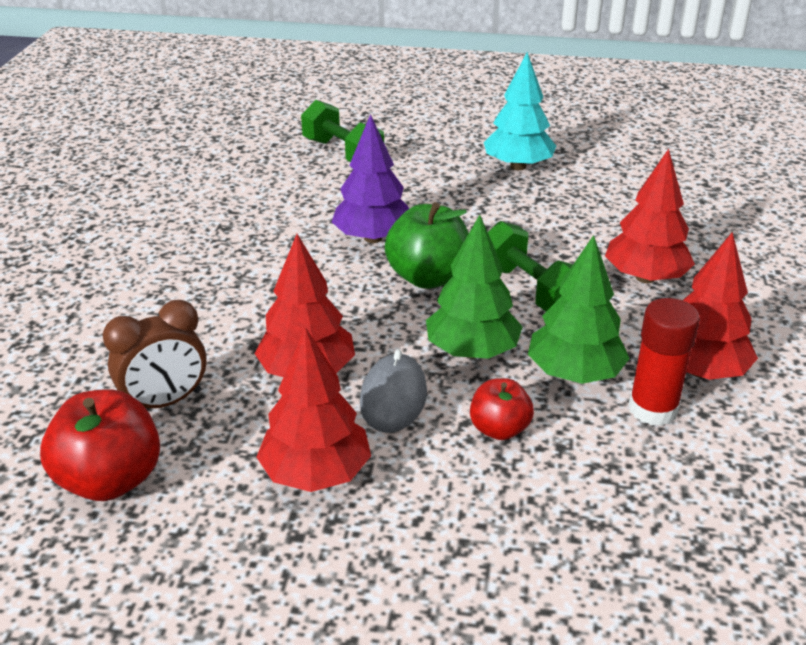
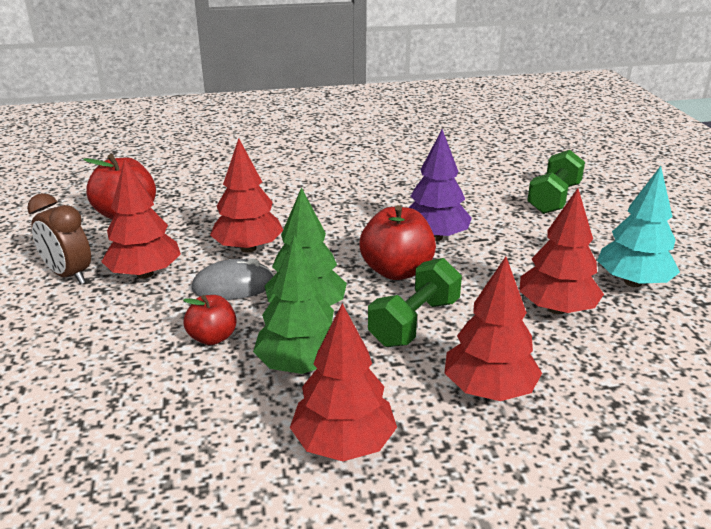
camera: 70 degrees right, 5 degrees down
brown clock [103,300,207,408] -> brown clock moved to [27,193,91,284]
green apple [385,202,469,289] -> red apple [359,205,436,280]
red glue stick [629,298,700,426] -> none
none -> red tree [519,188,604,314]

